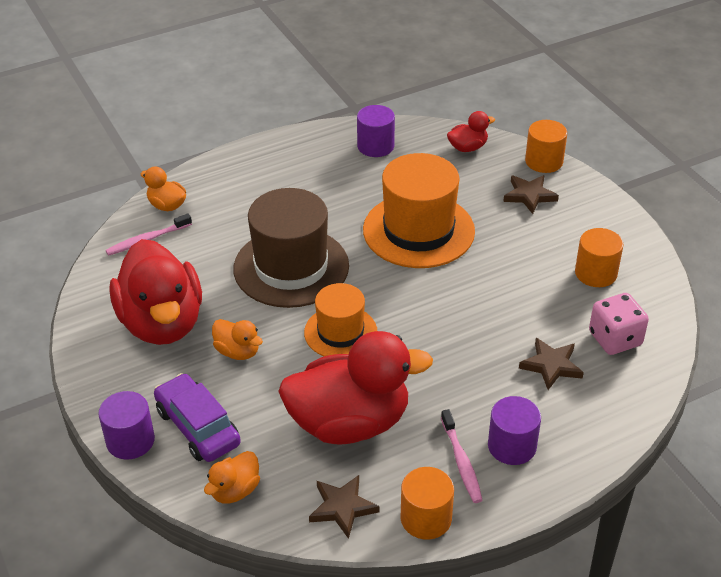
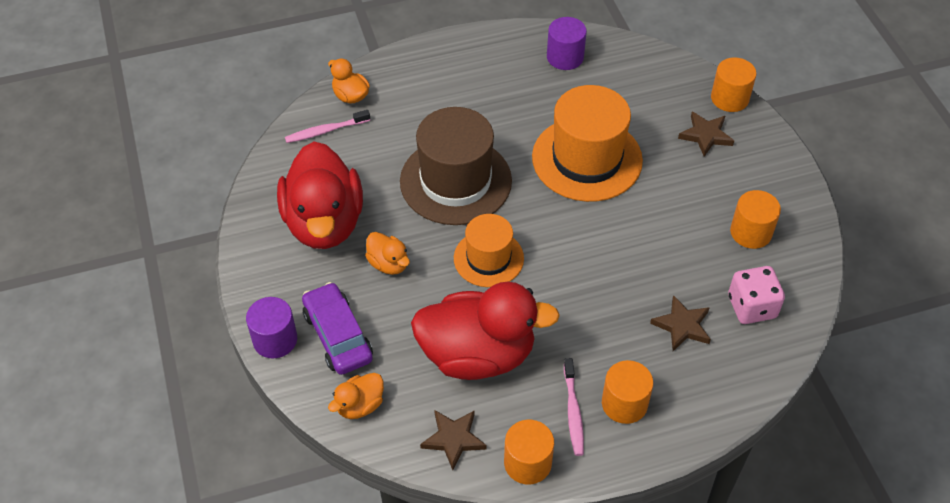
camera: 10 degrees right, 10 degrees up
red duck [447,111,495,152] -> none
purple cylinder [488,396,541,465] -> orange cylinder [602,360,653,424]

